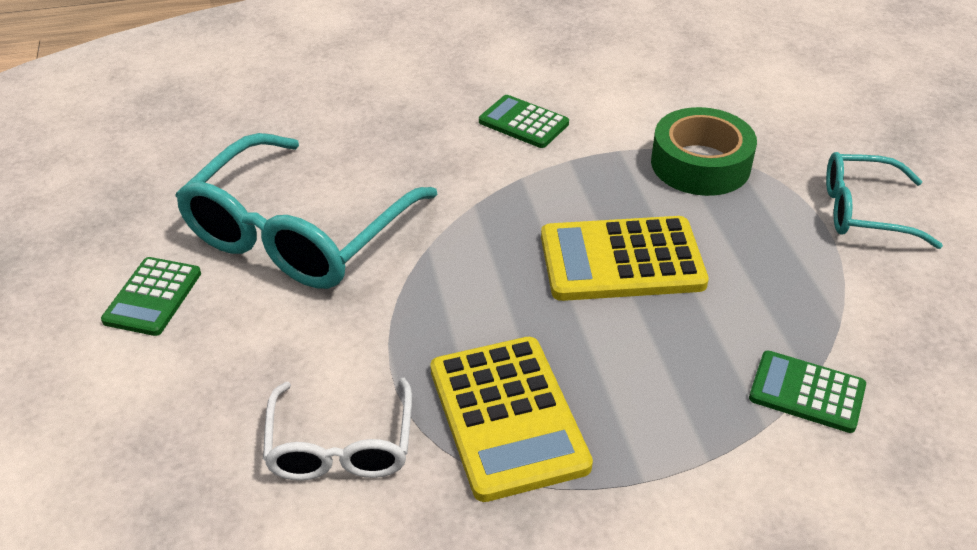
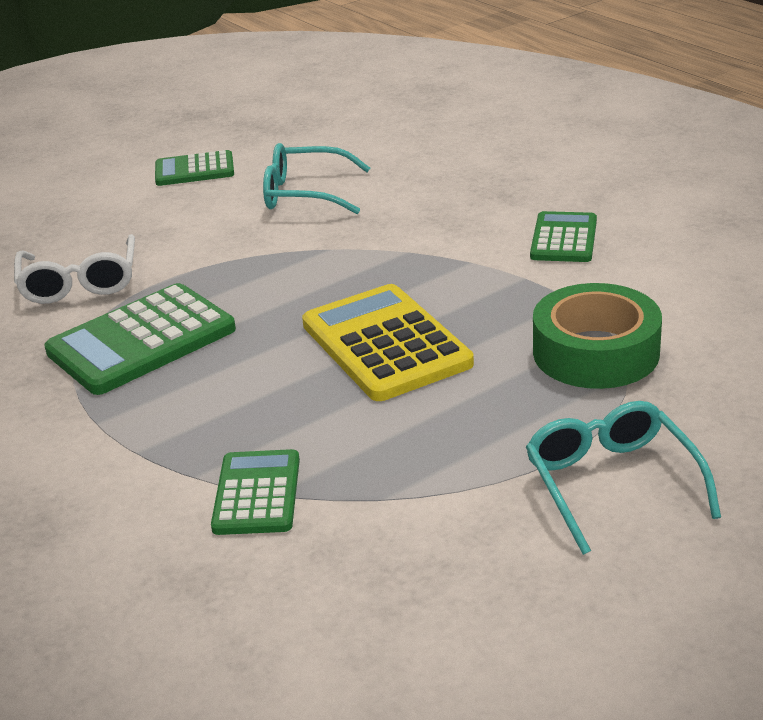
camera: 70 degrees right, 10 degrees down
turquoise glasses [175,133,437,289] -> turquoise glasses [263,143,370,214], size x0.56
white glasses [263,378,412,481] -> white glasses turned 75 degrees counterclockwise [14,234,135,304]
yellow calculator [430,337,593,502] -> green calculator [44,283,236,395]

